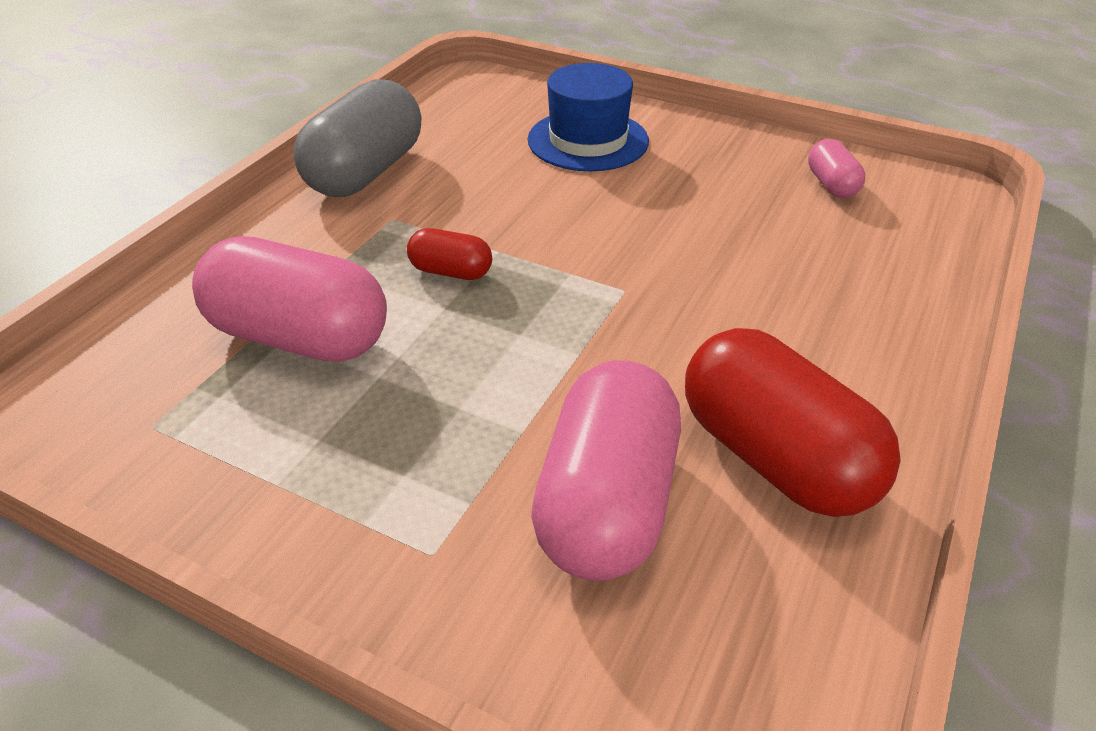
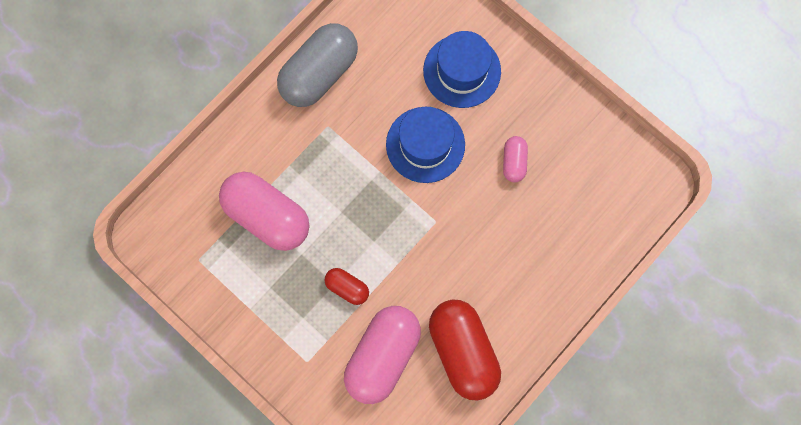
camera: 15 degrees right, 35 degrees up
red capsule [407,228,492,280] -> red capsule moved to [324,268,369,305]
pink capsule [808,139,865,198] -> pink capsule moved to [503,136,528,182]
none -> blue hat [386,107,465,183]

